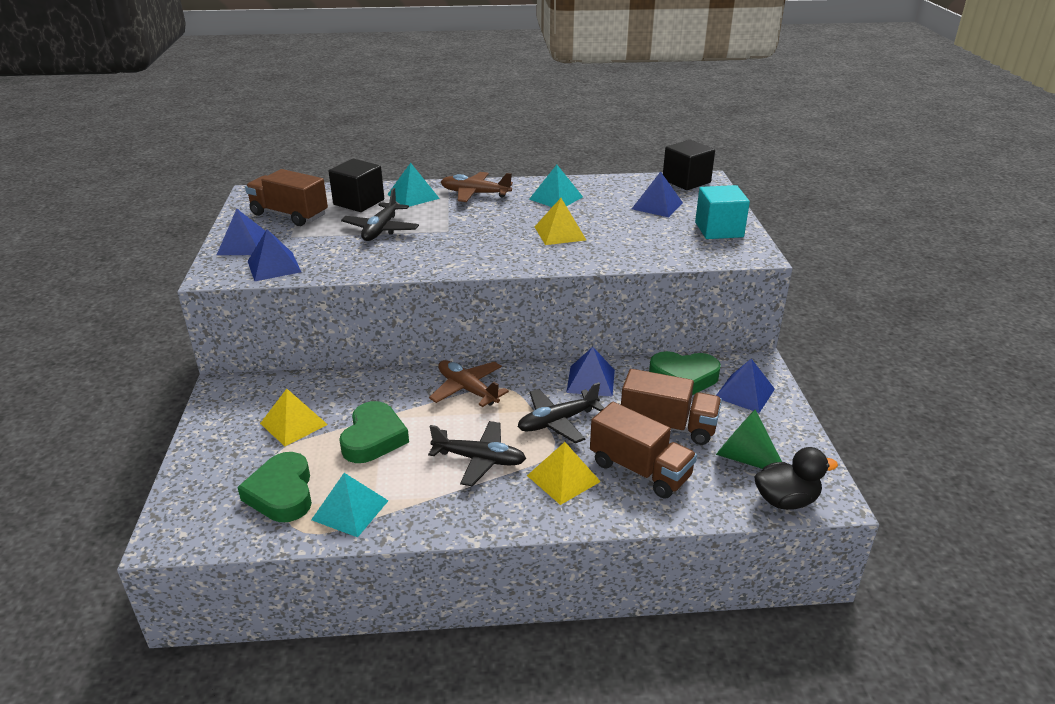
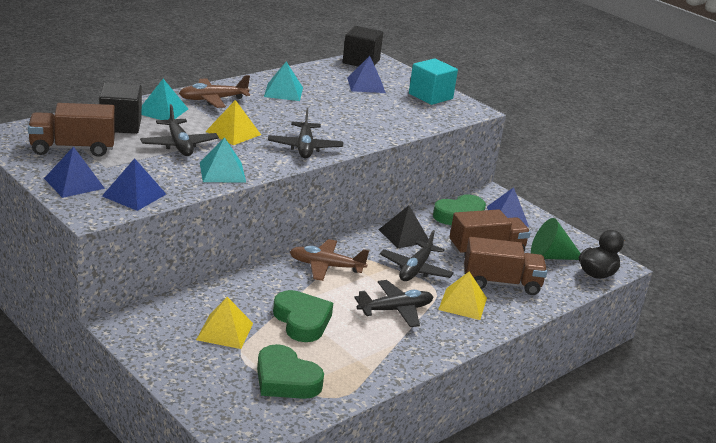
camera: 40 degrees left, 5 degrees down
turquoise pyramid [311,473,388,537] -> turquoise pyramid moved to [200,137,246,182]
yellow pyramid [535,198,586,245] -> yellow pyramid moved to [205,100,261,145]
blue pyramid [566,347,615,397] -> black pyramid [378,205,429,249]
none -> black plane [268,108,343,158]

